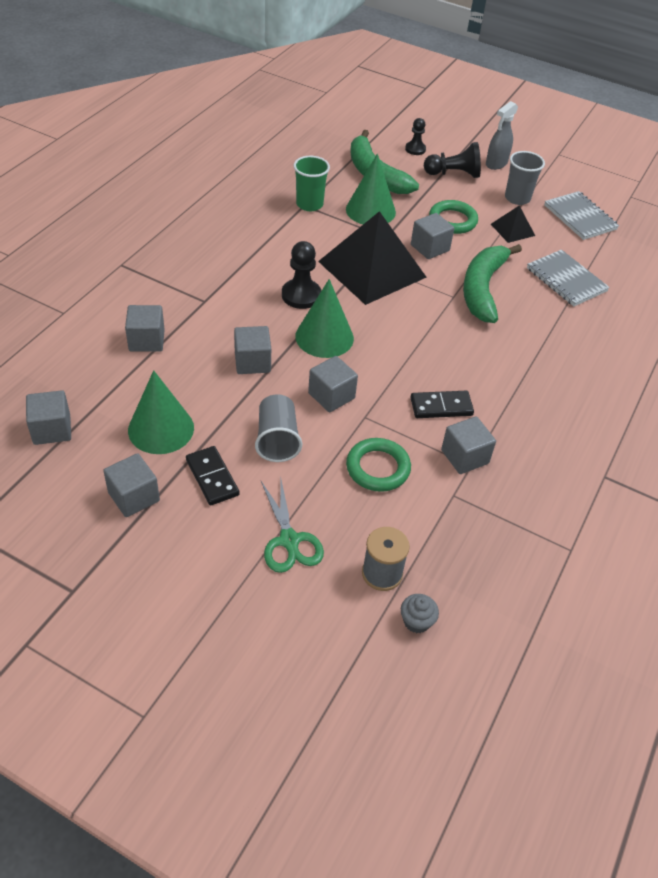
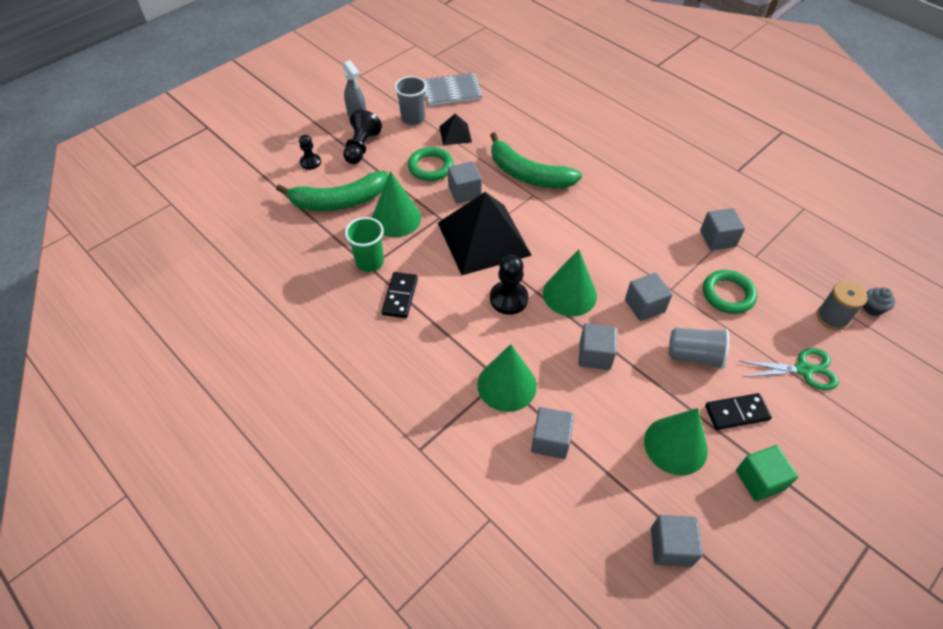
camera: 70 degrees left, 5 degrees up
grey cube [103,453,160,517] -> green cube [736,445,799,502]
black domino [410,391,474,418] -> black domino moved to [381,272,418,318]
grey notebook [527,250,610,306] -> none
none -> green cone [477,344,537,412]

